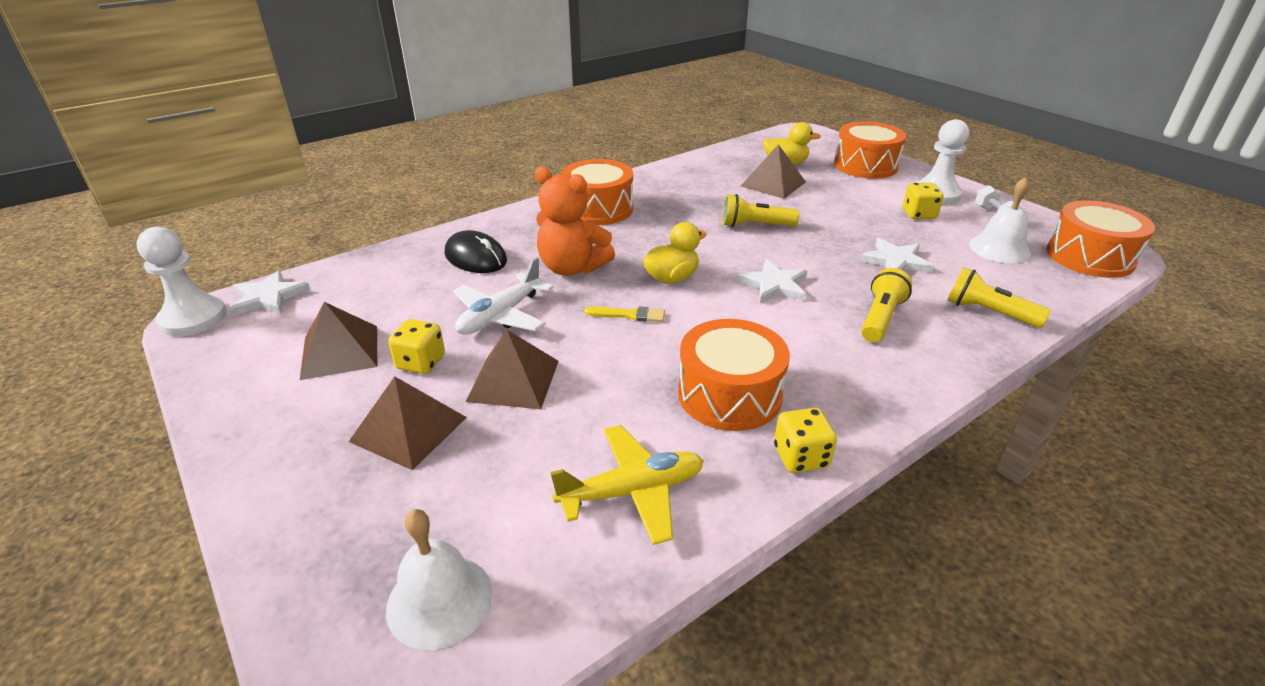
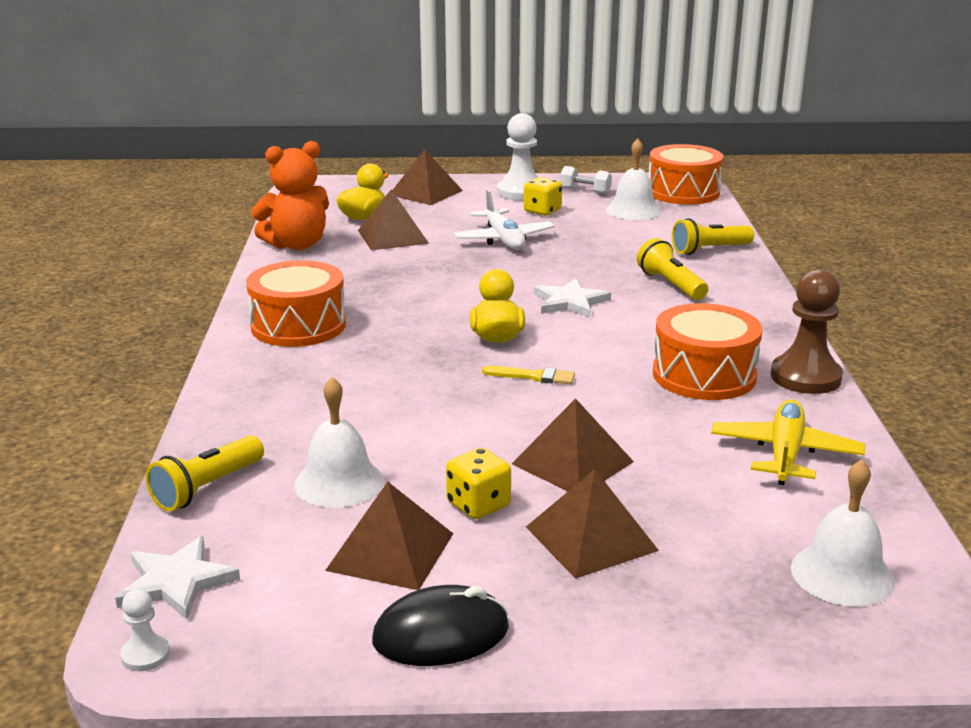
camera: 55 degrees left, 10 degrees down
white pawn [137,227,227,337] -> white pawn [120,589,170,671], size x0.47
black mouse [445,230,507,273] -> black mouse moved to [372,585,509,666]
white plane [453,257,553,335] -> white plane moved to [454,190,555,250]
orange teddy bear [535,166,615,276] -> orange teddy bear moved to [251,141,329,250]
yellow brush [584,306,665,322] -> yellow brush turned 60 degrees clockwise [482,366,575,384]
yellow flashlight [723,194,799,227] -> yellow flashlight moved to [146,436,264,511]
yellow dice [774,408,837,473] -> brown pawn [771,269,843,394]
orange drum [834,121,906,179] -> brown pyramid [392,149,463,205]
white star [859,238,934,273] -> none
none -> white bell [294,377,384,508]

